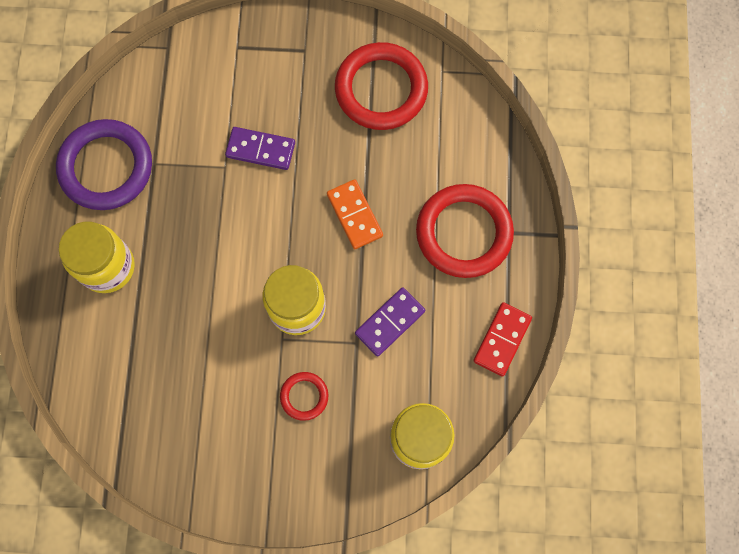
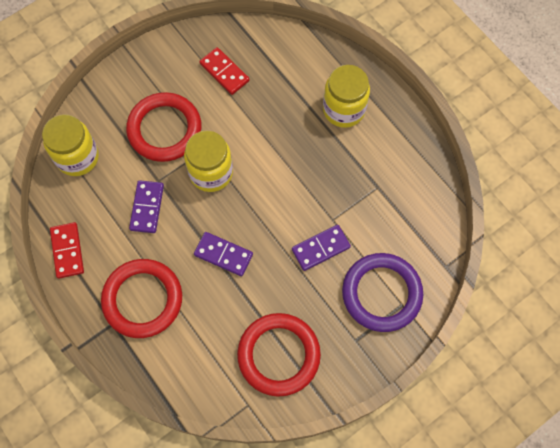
camera: 140 degrees right, 5 degrees down
purple ring [56,119,152,210] -> purple ring moved to [342,253,423,332]
red ring [280,372,328,421] -> red ring [126,92,201,162], size x2.09
orange domino [327,179,383,249] -> purple domino [194,232,253,276]
none -> red domino [199,47,250,95]

